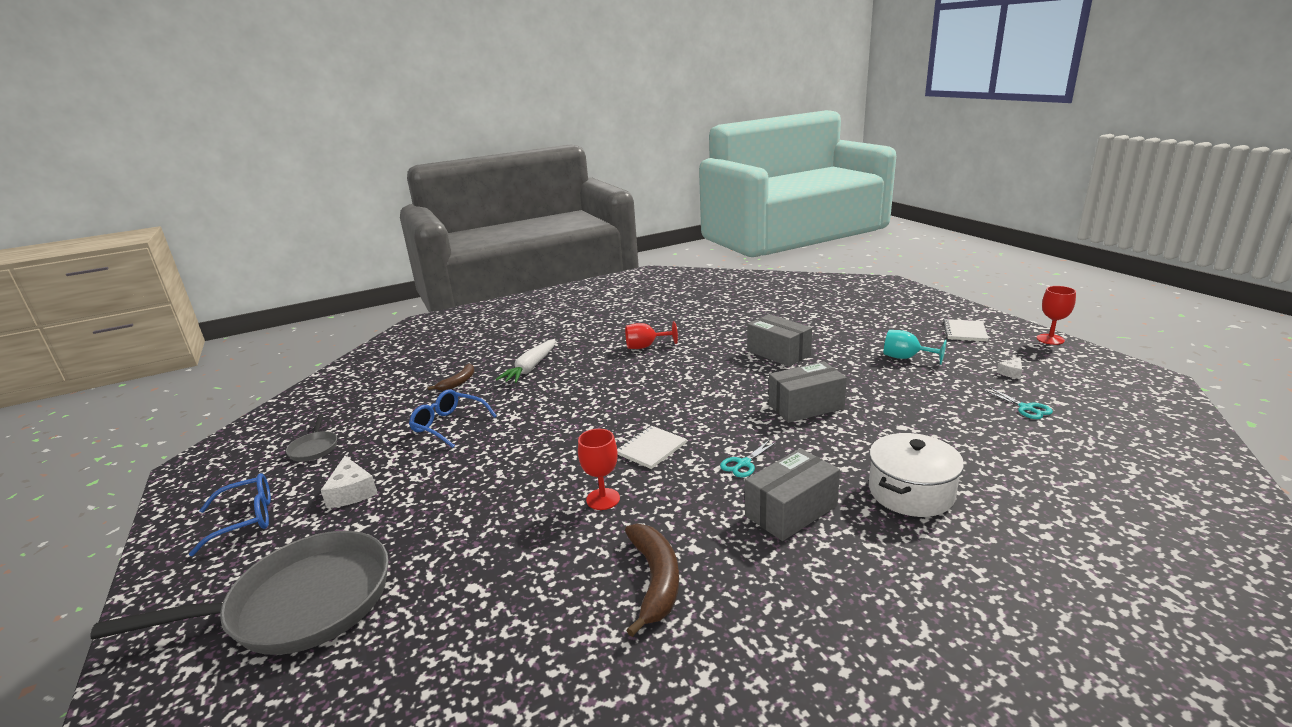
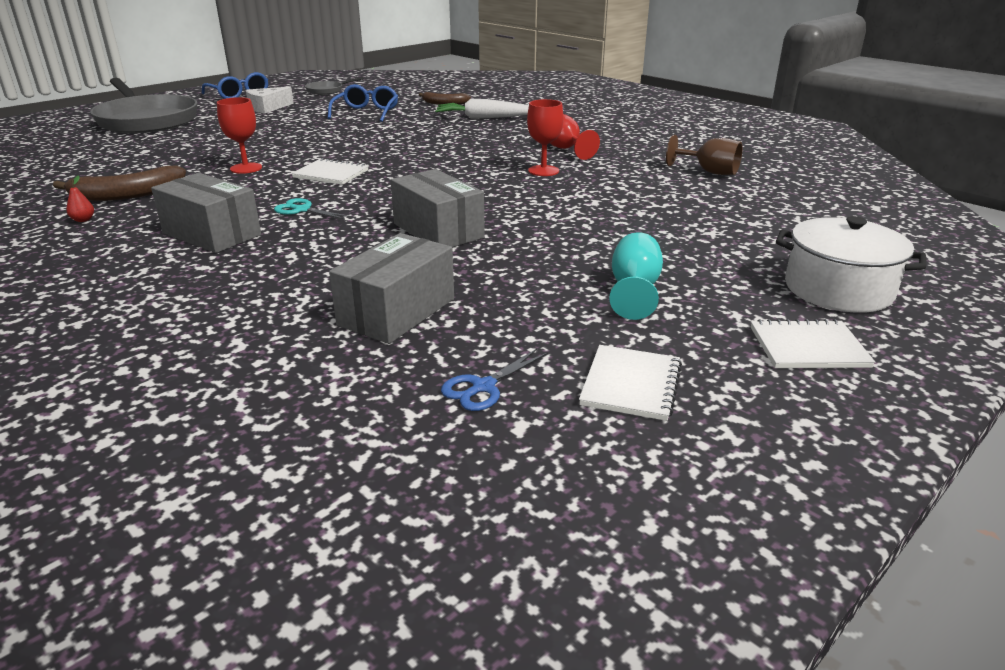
camera: 70 degrees right, 5 degrees up
grey box [747,314,812,367] -> grey box moved to [329,233,454,344]
white pot [869,433,964,517] -> white pot moved to [776,216,926,313]
turquoise scissors [983,387,1053,419] -> blue scissors [441,349,548,411]
white cheese [997,357,1022,379] -> white notebook [579,345,682,421]
red goblet [1037,286,1076,345] -> red goblet moved to [527,99,563,176]
none -> red pear [66,176,94,222]
none -> brown goblet [666,135,742,175]

